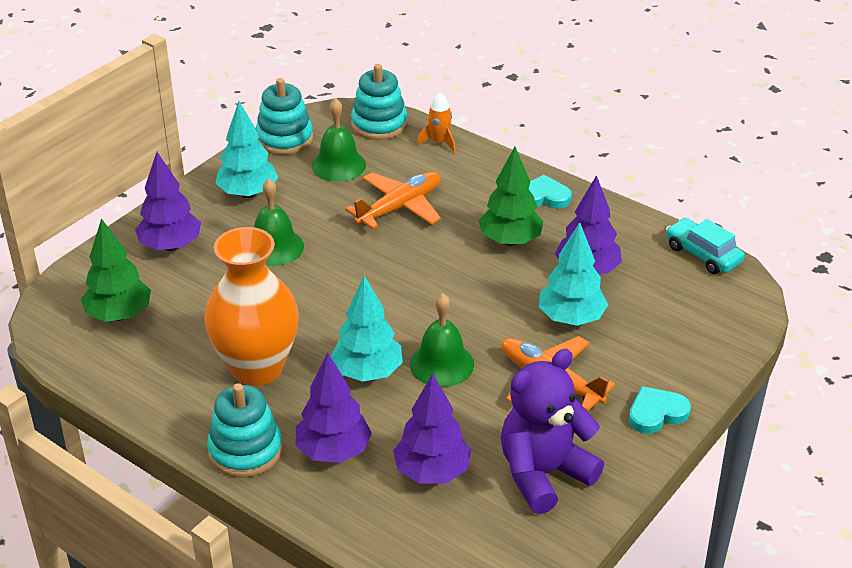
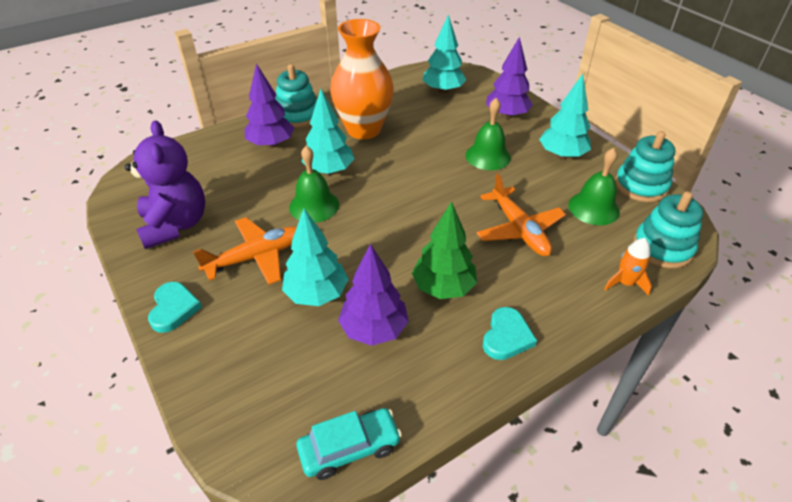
camera: 110 degrees right, 5 degrees up
green tree [81,218,151,322] -> turquoise tree [422,15,467,94]
purple tree [393,373,471,484] -> none

